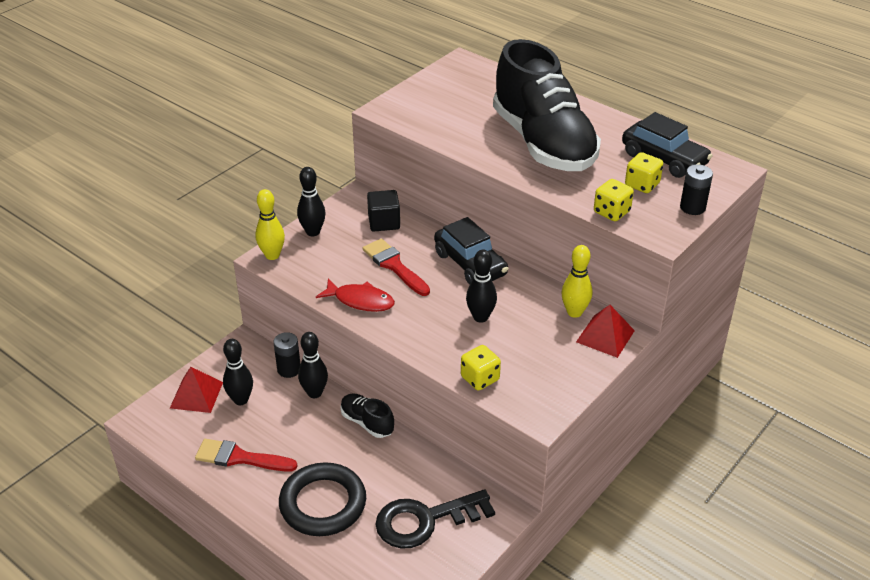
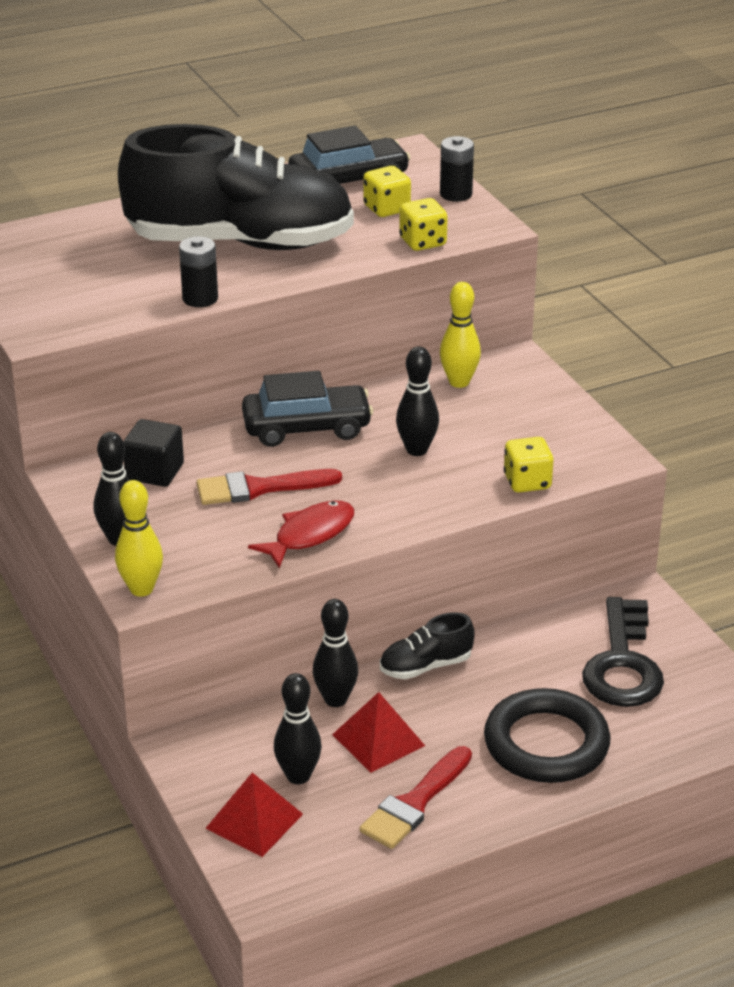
camera: 65 degrees left, 5 degrees down
black battery [274,332,300,378] -> black battery moved to [179,236,218,307]
red pyramid [576,305,635,358] -> red pyramid moved to [332,692,425,773]

